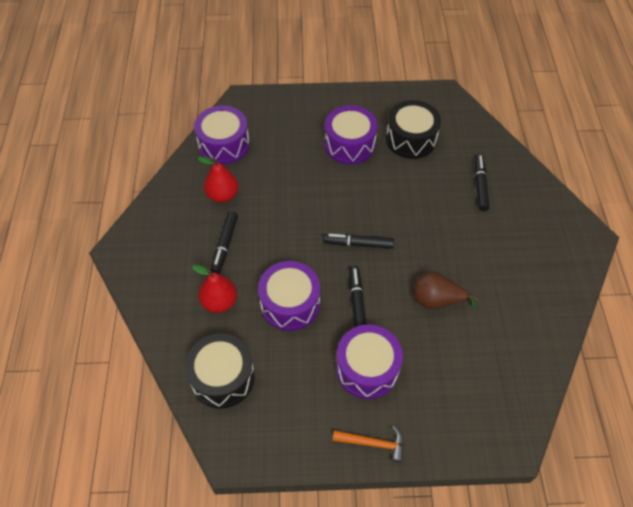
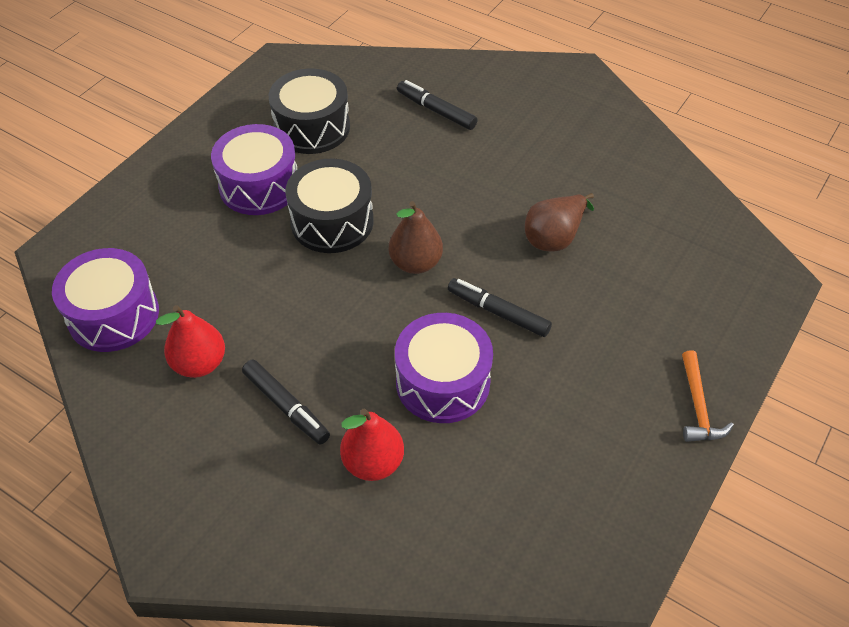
camera: 55 degrees left, 5 degrees down
black drum [185,333,255,409] -> black drum moved to [285,159,374,253]
black marker [323,234,394,249] -> brown pear [389,201,443,274]
orange hammer [332,426,404,463] -> orange hammer turned 135 degrees clockwise [682,350,734,442]
purple drum [336,325,403,399] -> none

